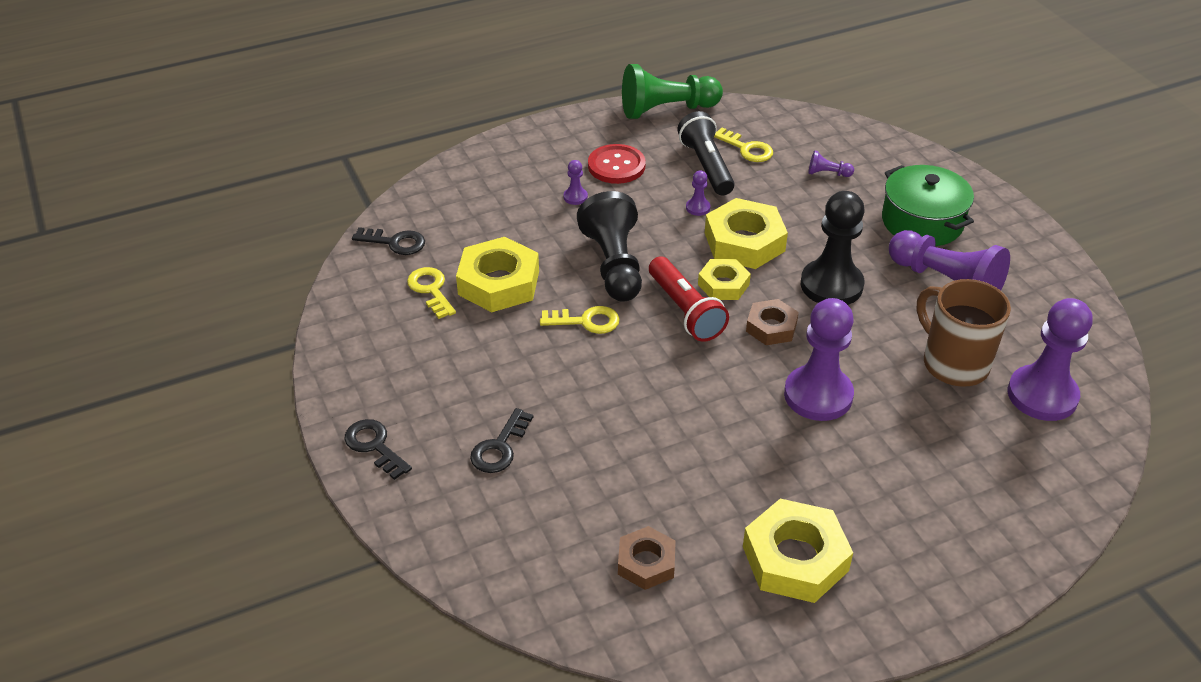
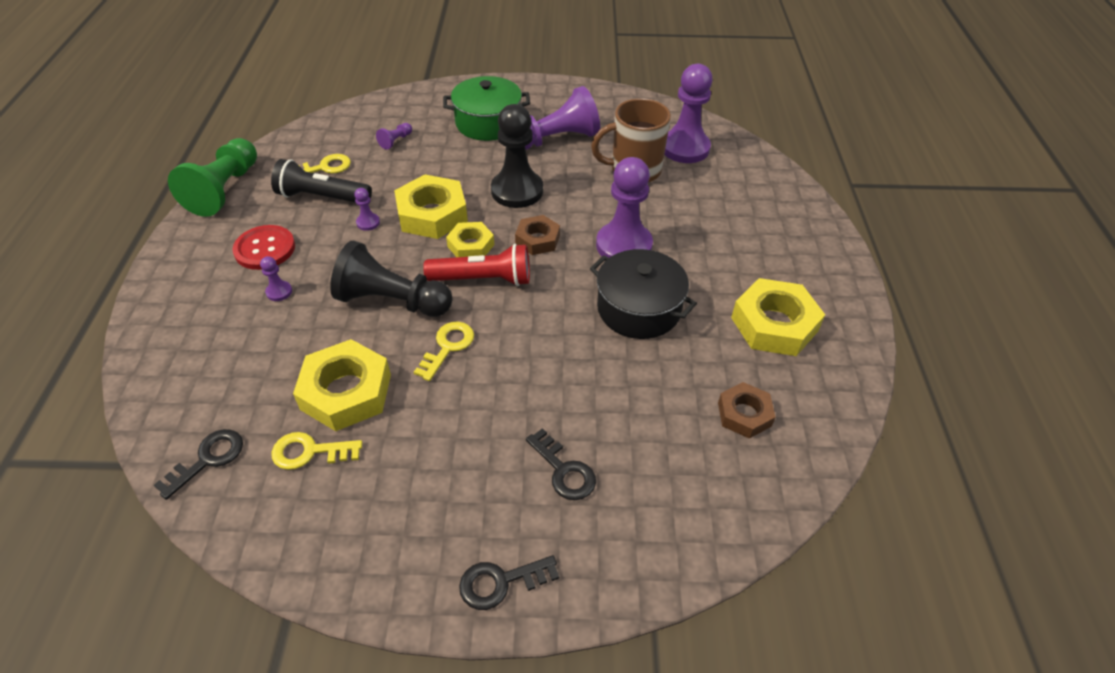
camera: 65 degrees left, 5 degrees up
none -> black pot [590,249,697,339]

